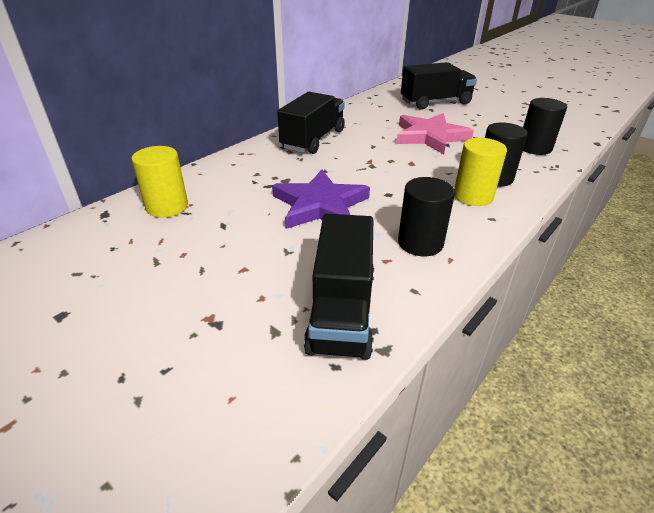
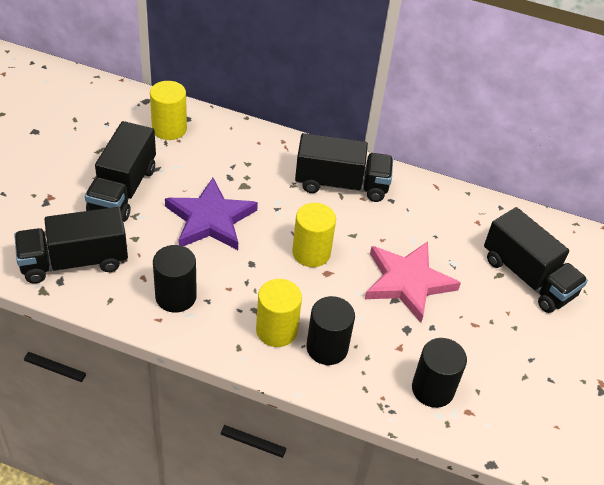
camera: 65 degrees right, 10 degrees up
none -> black truck [85,121,156,222]
none -> yellow cylinder [292,203,336,267]

